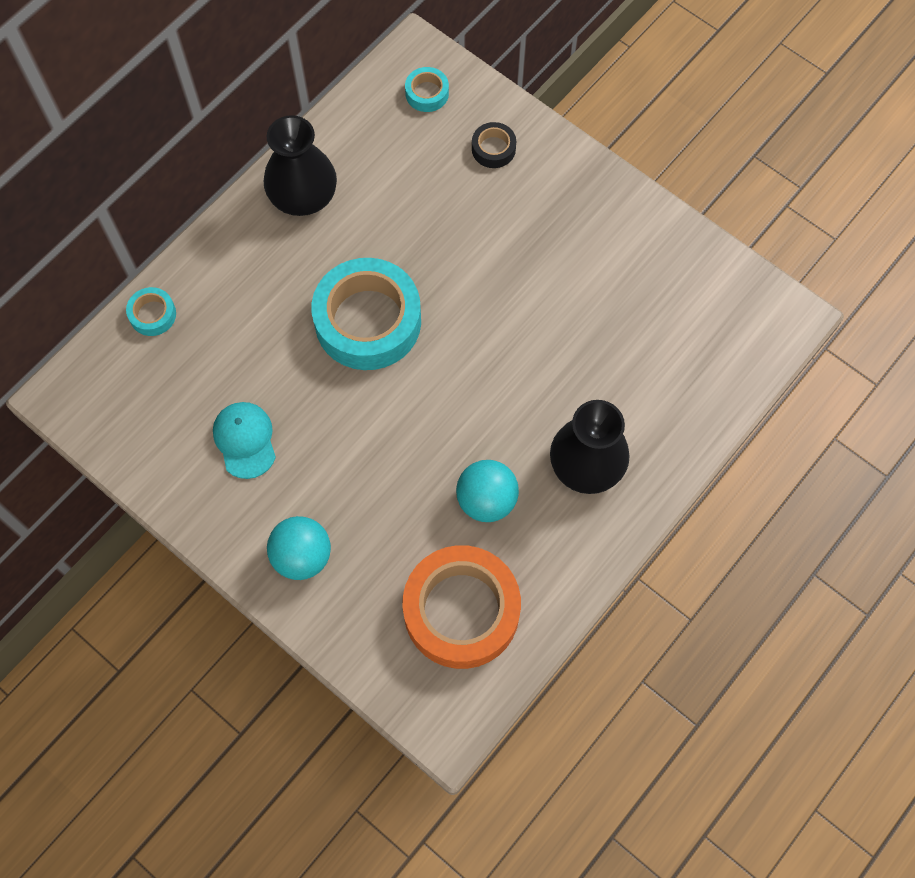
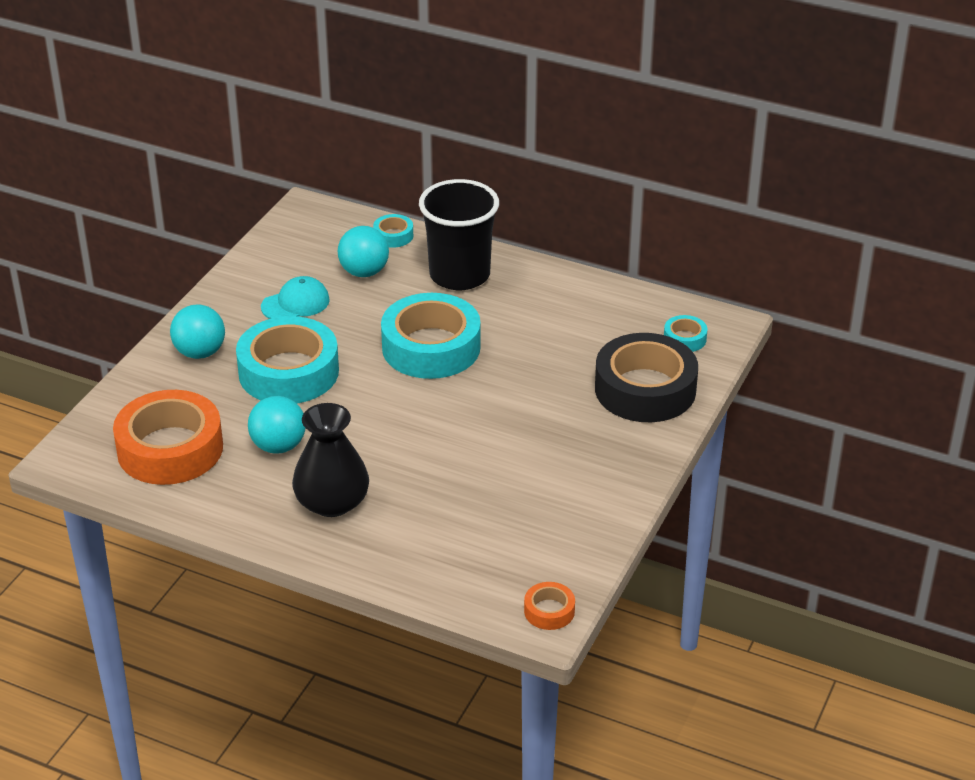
camera: 75 degrees right, 30 degrees down
black vase [264,115,337,216] -> none
black tape [472,122,516,168] -> black tape [595,333,698,422], size x2.29
none -> turquoise tape [236,316,339,404]
none -> turquoise ball [338,226,389,277]
none -> black cup [419,179,499,290]
none -> orange tape [524,582,575,630]

